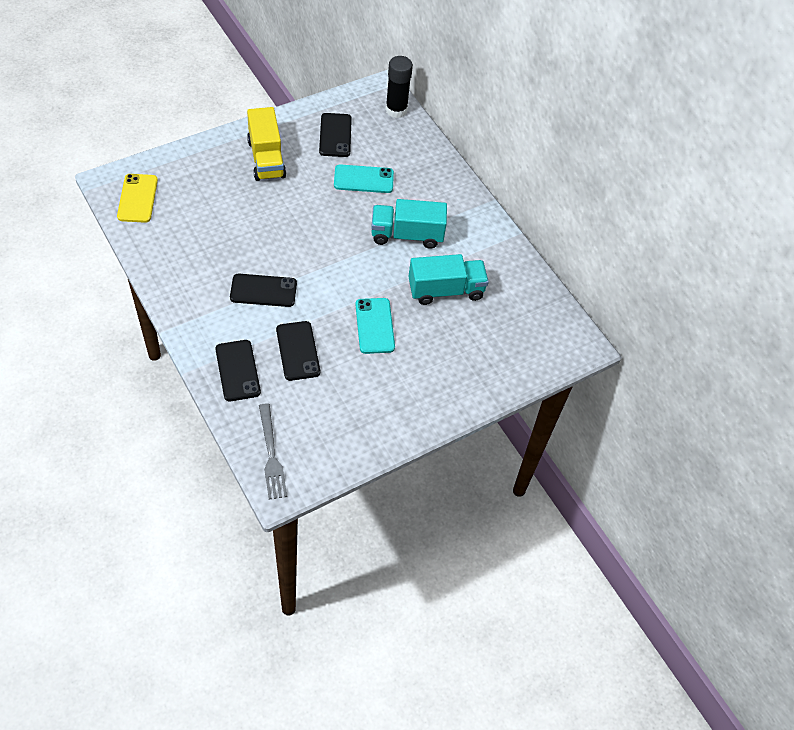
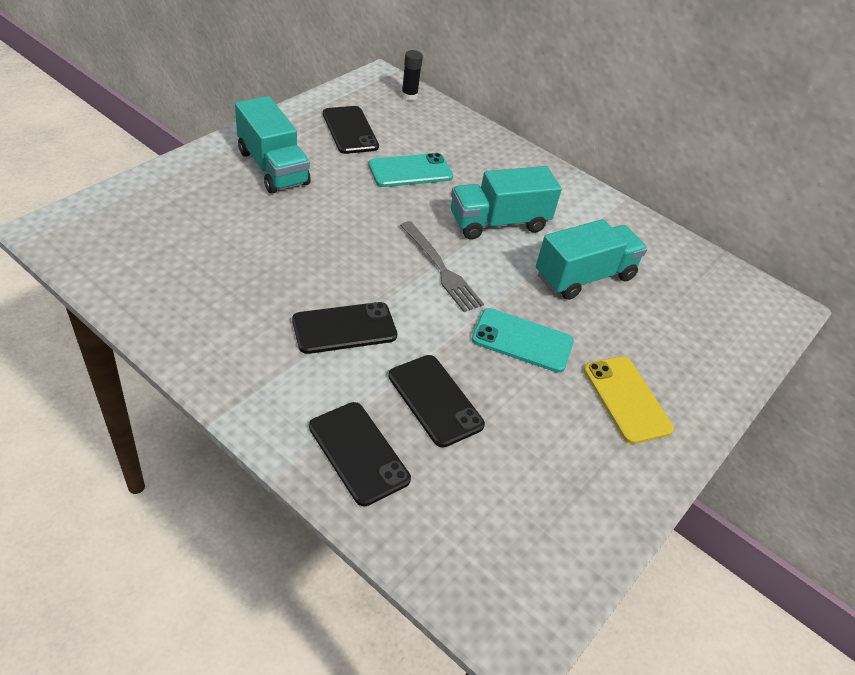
camera: 20 degrees left, 10 degrees down
yellow phone [117,174,158,223] -> yellow phone moved to [584,356,674,444]
yellow truck [247,107,286,181] -> turquoise truck [235,96,311,194]
grey fork [259,403,287,499] -> grey fork moved to [400,221,484,312]
turquoise phone [355,298,395,354] -> turquoise phone turned 45 degrees counterclockwise [471,308,574,373]
black glue stick [385,56,413,118] -> black glue stick [401,50,423,101], size x0.60

